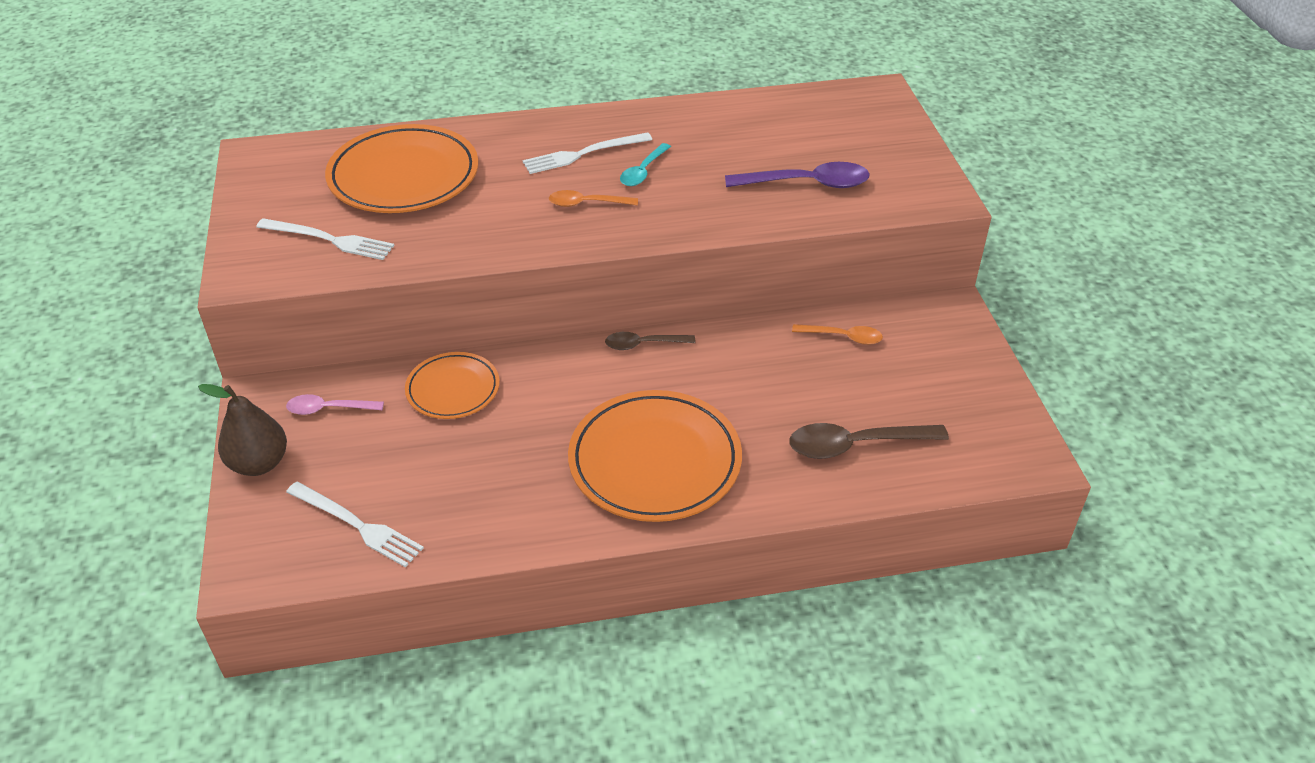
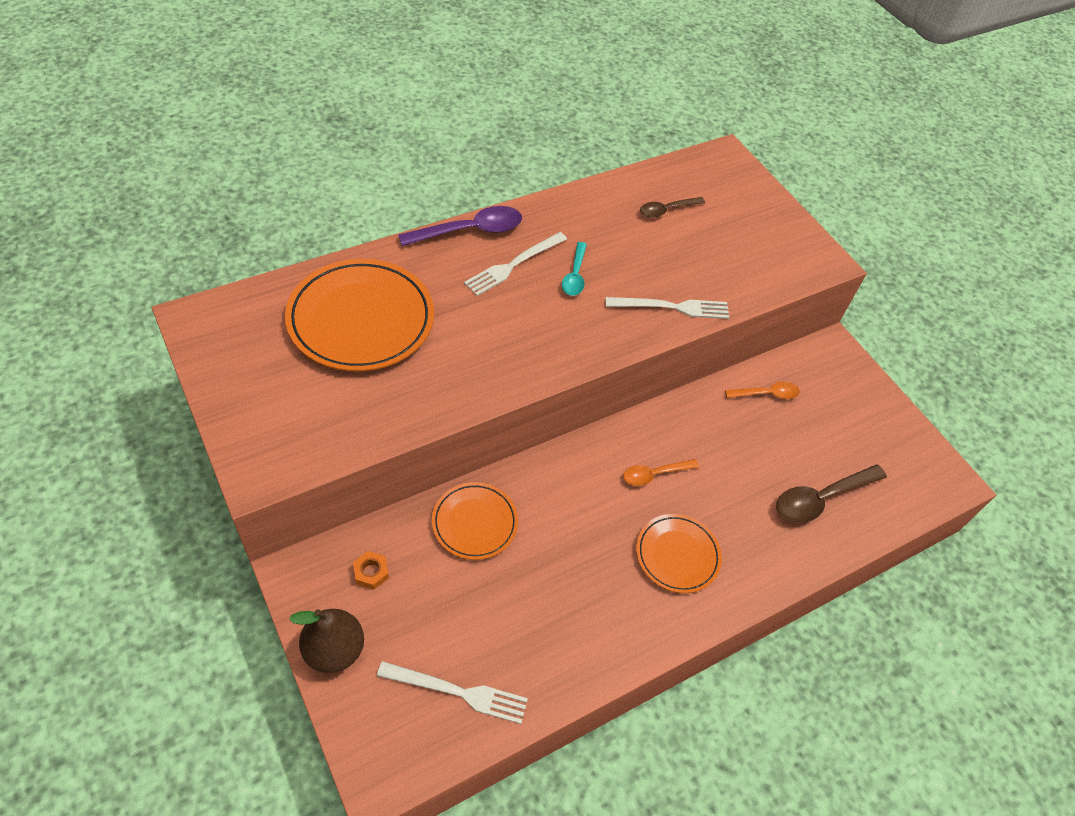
camera: 25 degrees left, 10 degrees up
white fork [256,218,395,260] -> white fork moved to [605,297,730,319]
pink spoon [286,394,384,415] -> orange nut [353,551,389,590]
orange spoon [549,190,638,207] -> orange spoon moved to [623,459,699,486]
orange plate [568,390,742,522] -> orange plate [636,514,722,593], size x0.57
brown spoon [605,332,696,350] -> brown spoon moved to [640,197,705,218]
purple spoon [725,162,870,188] -> purple spoon moved to [398,206,522,246]

